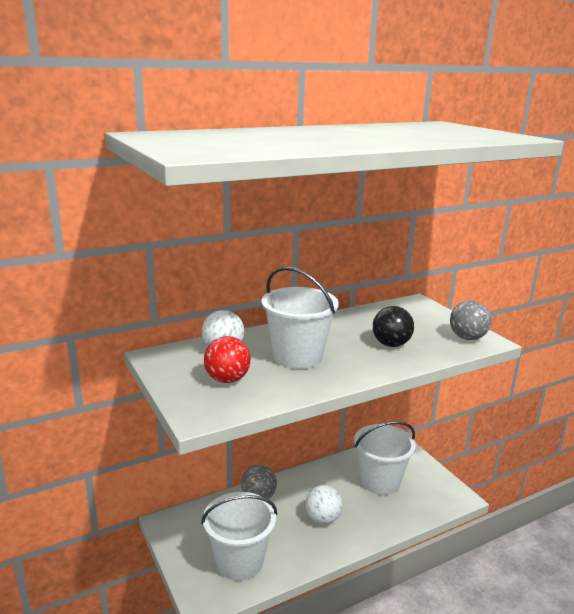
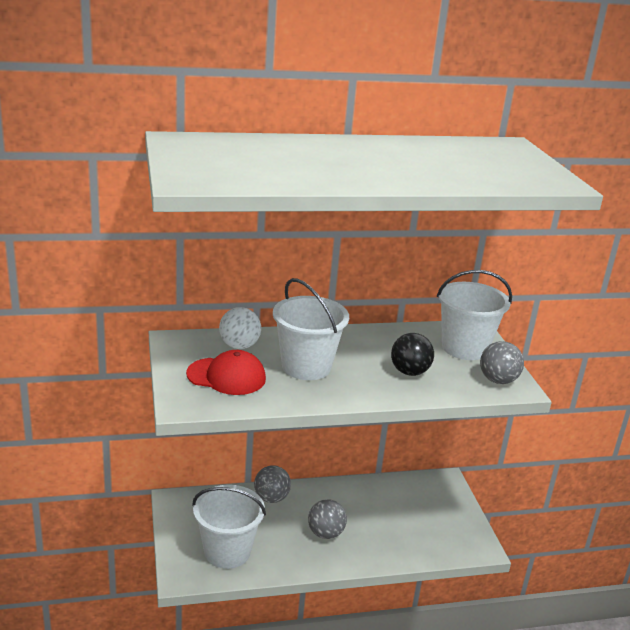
camera: 15 degrees right, 5 degrees up
red ball [204,336,251,383] -> red cap [186,350,266,395]
white ball [305,485,343,524] -> grey ball [308,499,347,539]
white bucket [354,421,416,495] -> white bucket moved to [437,270,512,360]

